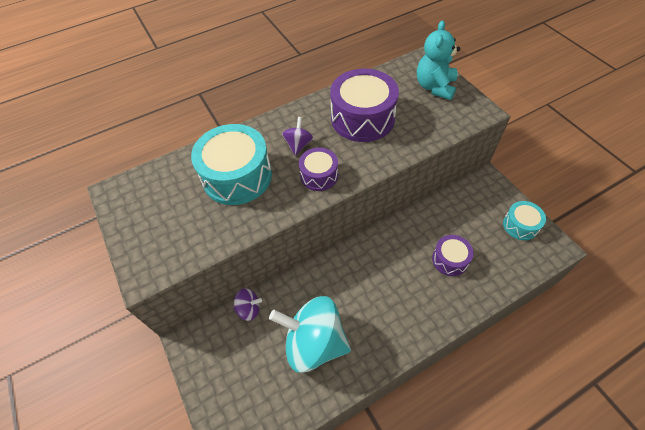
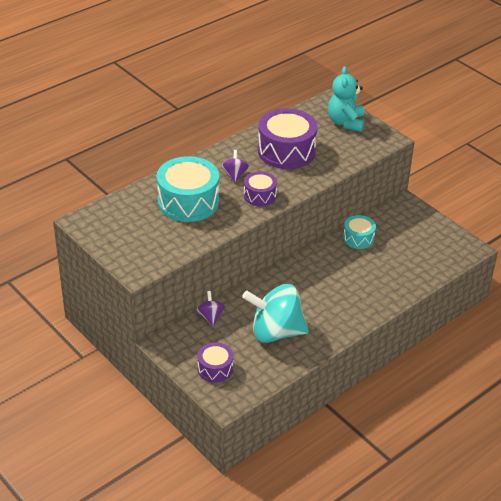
camera: 15 degrees left, 15 degrees down
purple spinning top [233,288,262,321] -> purple spinning top turned 90 degrees counterclockwise [196,291,225,326]
purple drum [432,235,474,276] -> purple drum moved to [197,342,234,382]
turquoise drum [503,201,546,240] -> turquoise drum moved to [343,215,376,249]

